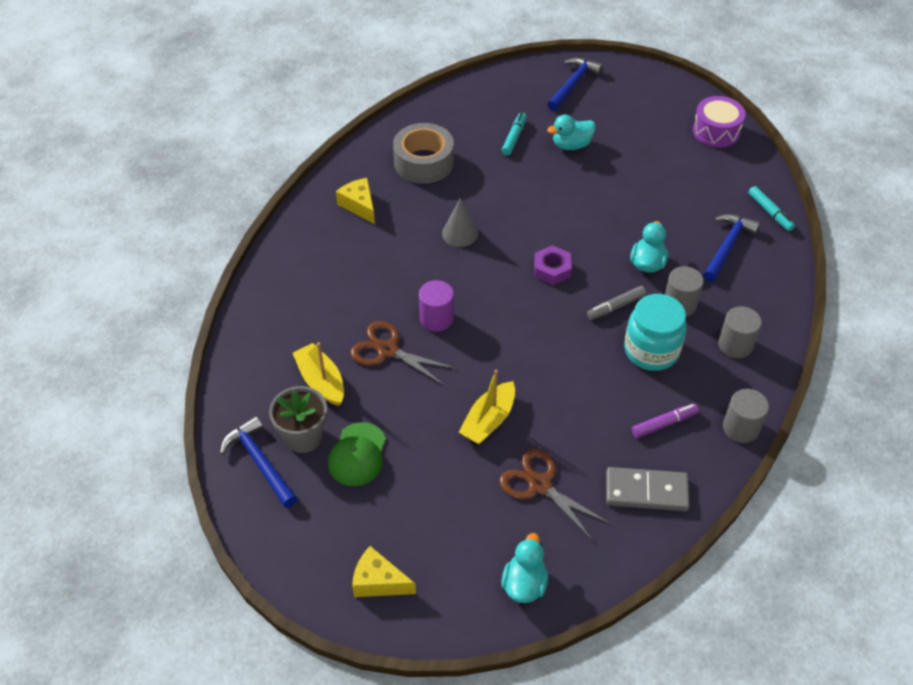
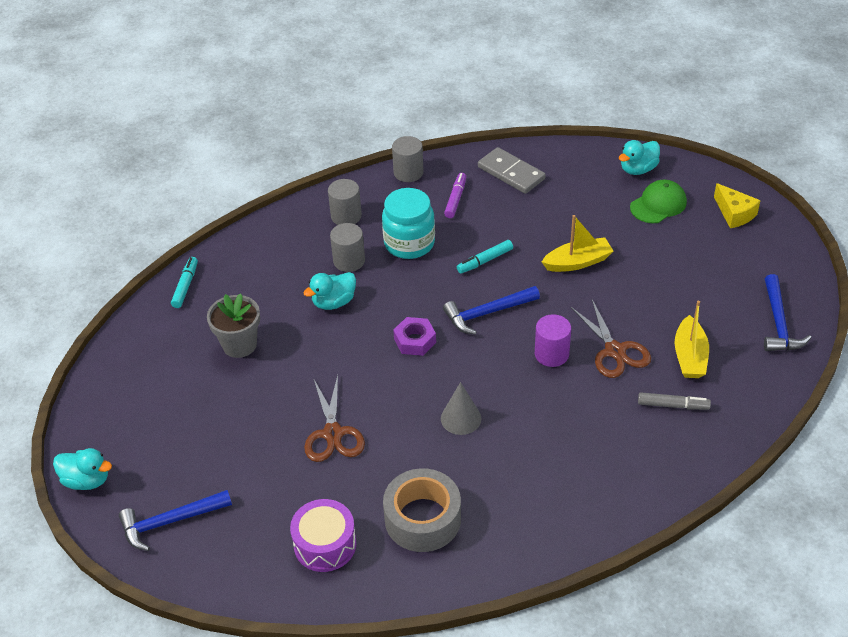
camera: 140 degrees left, 5 degrees down
grey flower pot [269,386,327,453] -> grey flower pot moved to [207,293,260,358]
green cap [328,422,386,486] -> green cap moved to [630,180,687,223]
yellow cheese [336,178,375,224] -> none
brown scissors [499,449,610,541] -> brown scissors moved to [304,375,365,462]
turquoise marker [502,112,527,156] -> turquoise marker moved to [457,240,513,274]
turquoise duck [547,115,596,150] -> turquoise duck moved to [53,448,112,490]
grey marker [587,286,646,320] -> grey marker moved to [638,392,711,410]
purple marker [632,404,699,438] -> purple marker turned 90 degrees clockwise [444,173,466,218]
purple drum [693,96,745,148] -> purple drum moved to [290,499,356,572]
blue hammer [703,214,760,282] -> blue hammer moved to [443,286,540,335]

